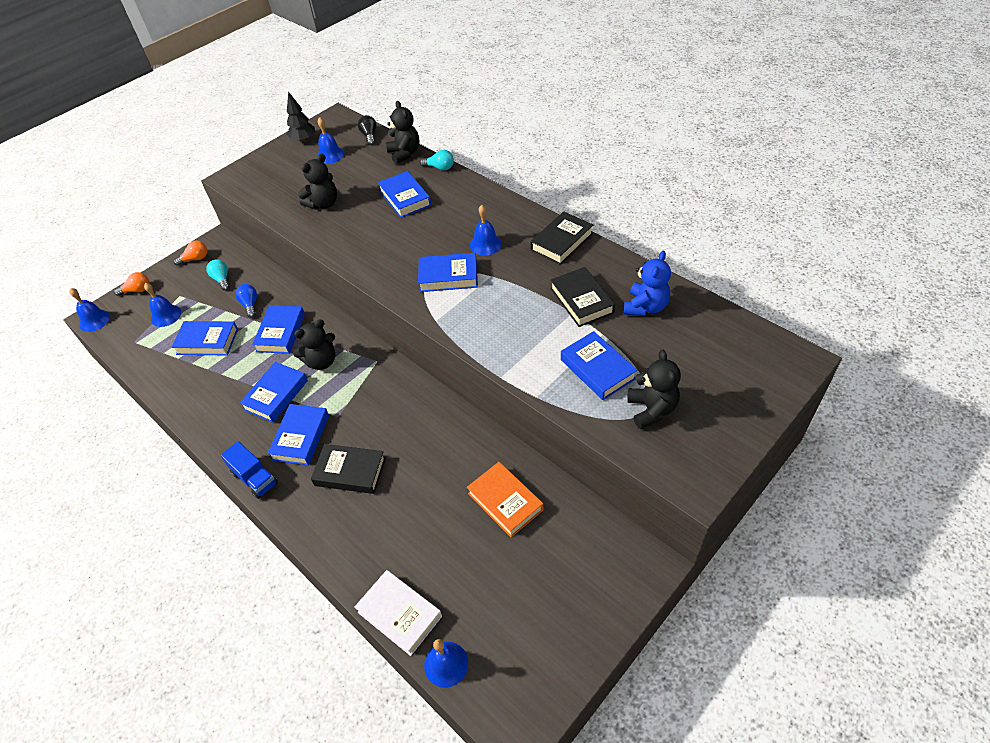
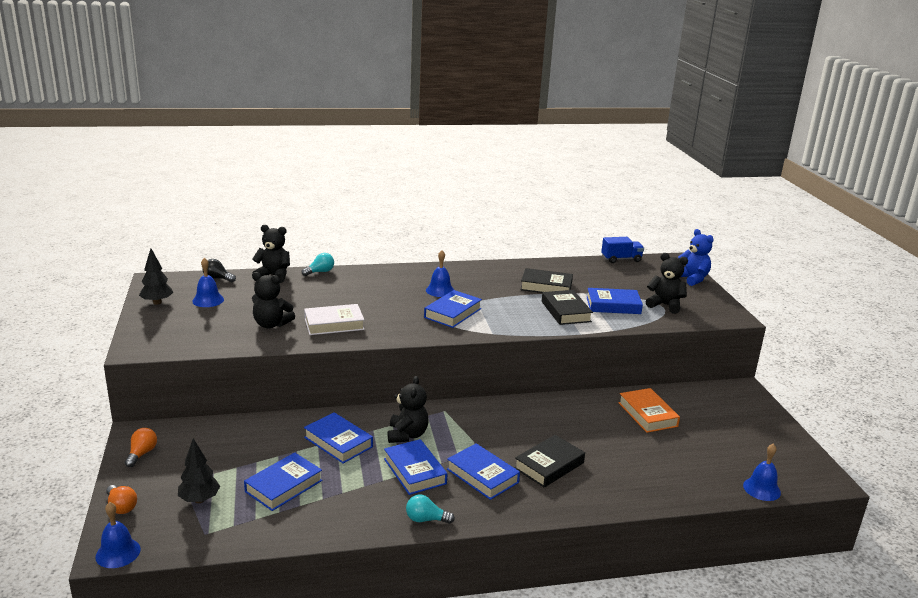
camera: 60 degrees left, 25 degrees down
orange light bulb [114,272,149,296] -> orange light bulb turned 120 degrees clockwise [107,485,137,514]
blue bell [144,283,181,327] -> black tree [178,438,220,503]
turquoise light bulb [206,259,230,291] -> turquoise light bulb moved to [406,494,455,524]
blue truck [220,441,278,499] -> blue truck moved to [601,237,644,263]
blue light bulb [235,284,257,318] -> none
black teddy bear [298,154,337,209] -> black teddy bear turned 120 degrees clockwise [252,272,295,328]
white book [354,570,442,656] -> white book moved to [304,304,364,335]
blue book [378,171,431,218] -> none
orange book [467,462,543,537] -> orange book turned 75 degrees clockwise [618,388,680,433]
black book [530,212,593,265] -> black book moved to [542,290,593,325]
blue teddy bear [624,251,671,316] -> blue teddy bear moved to [678,229,714,286]

